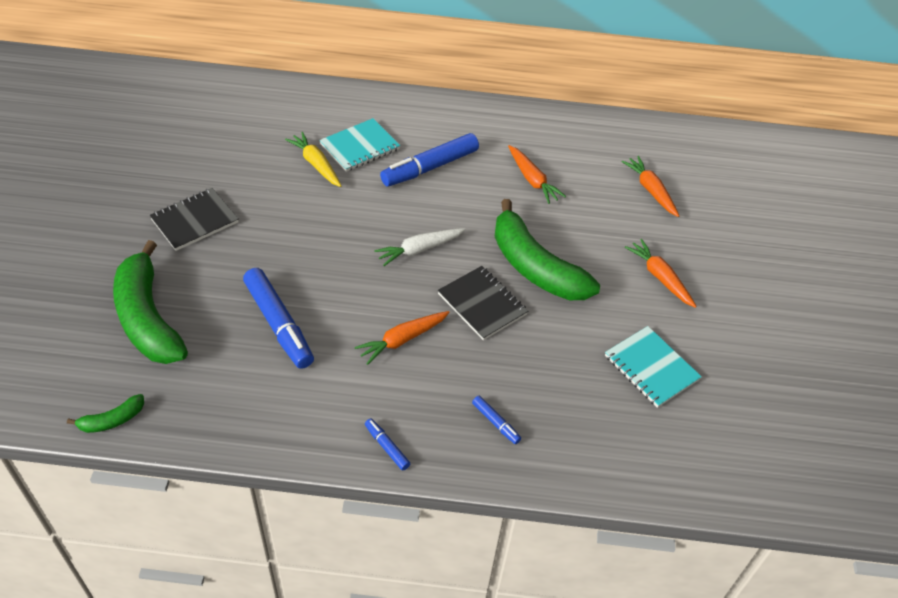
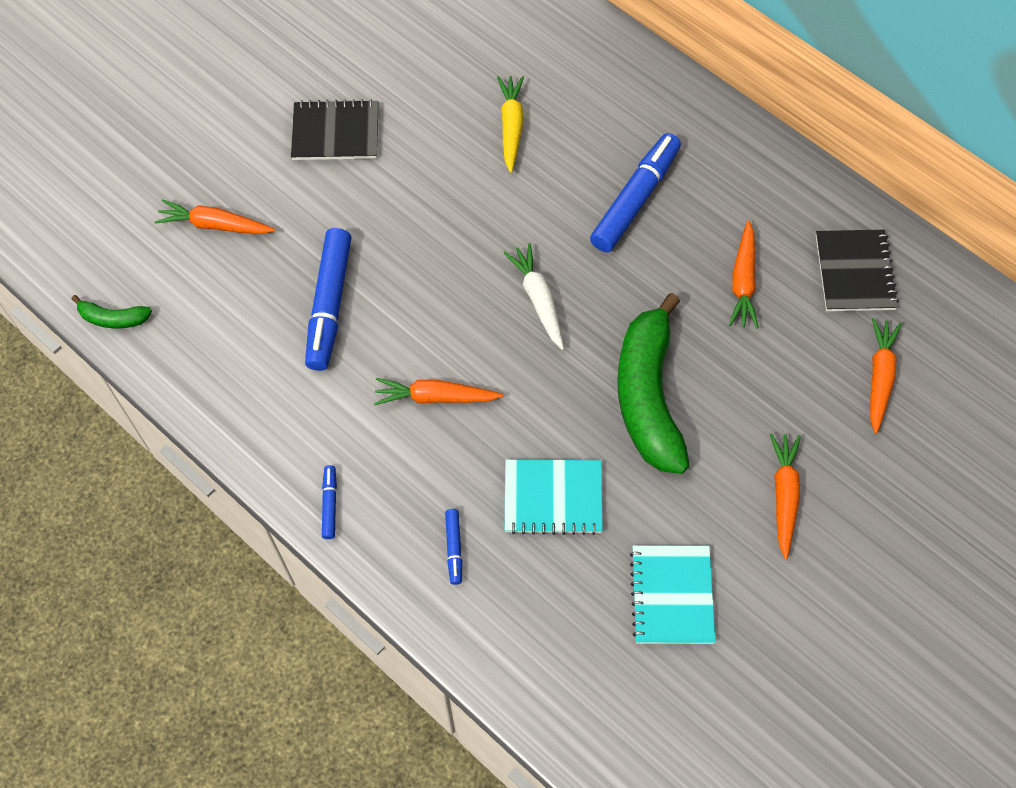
camera: 40 degrees right, 15 degrees up
green banana [113,240,188,364] -> orange carrot [155,199,275,234]
turquoise notebook [319,118,400,172] -> turquoise notebook moved to [505,459,603,535]
white carrot [374,228,466,266] -> white carrot turned 60 degrees clockwise [504,243,564,350]
blue marker [380,133,479,186] -> blue marker turned 120 degrees clockwise [590,133,681,252]
black notebook [438,266,528,340] -> black notebook moved to [816,230,899,311]

